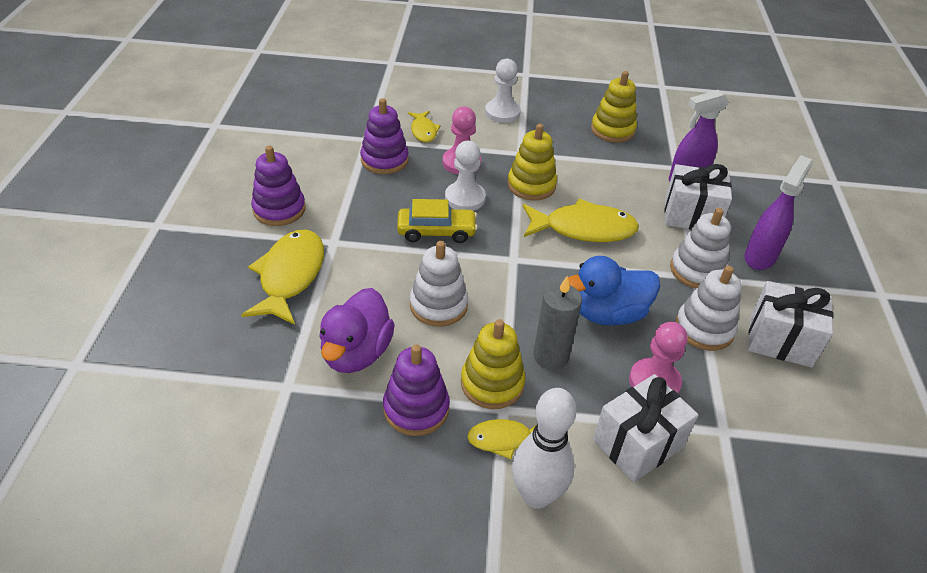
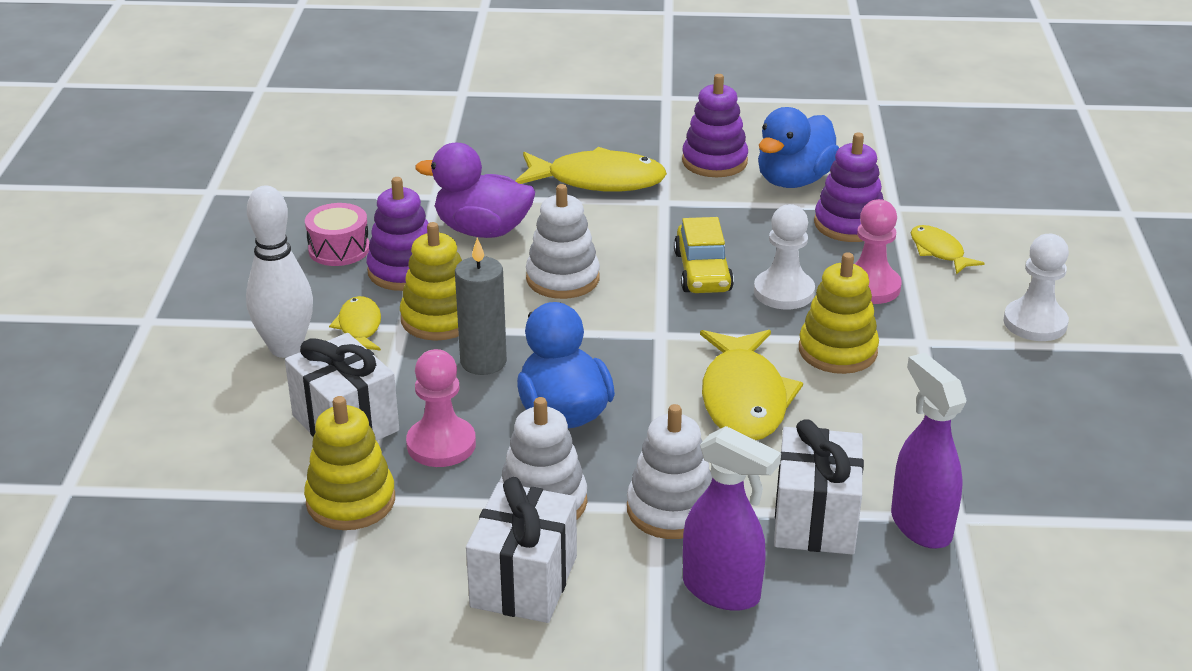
camera: 90 degrees right, 10 degrees down
yellow fish [408,111,441,142] -> yellow fish turned 75 degrees clockwise [911,225,985,274]
yellow stacking toy [591,71,637,143] -> yellow stacking toy moved to [304,396,395,530]
none -> pink drum [305,203,369,266]
none -> blue duck [758,107,839,188]

